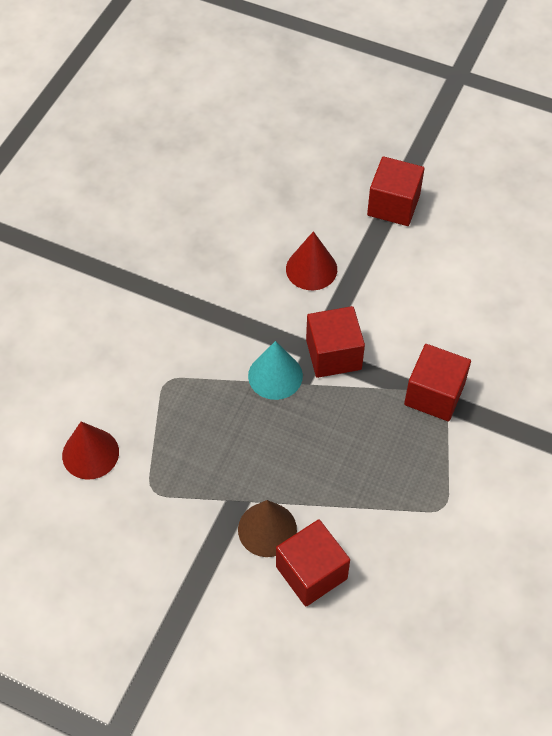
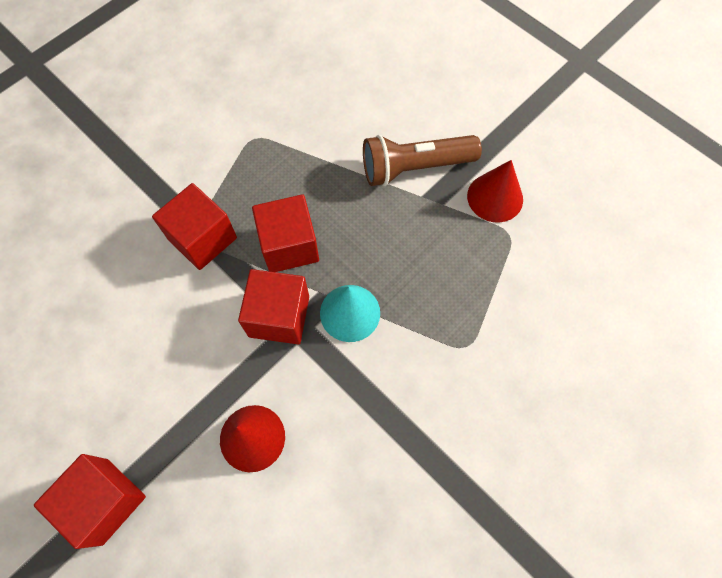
camera: 160 degrees left, 10 degrees up
red cone [62,422,119,480] -> red cone moved to [467,160,523,223]
brown cone [238,500,297,557] -> brown flashlight [363,135,482,186]
red cube [276,519,350,606] -> red cube moved to [252,194,319,272]

